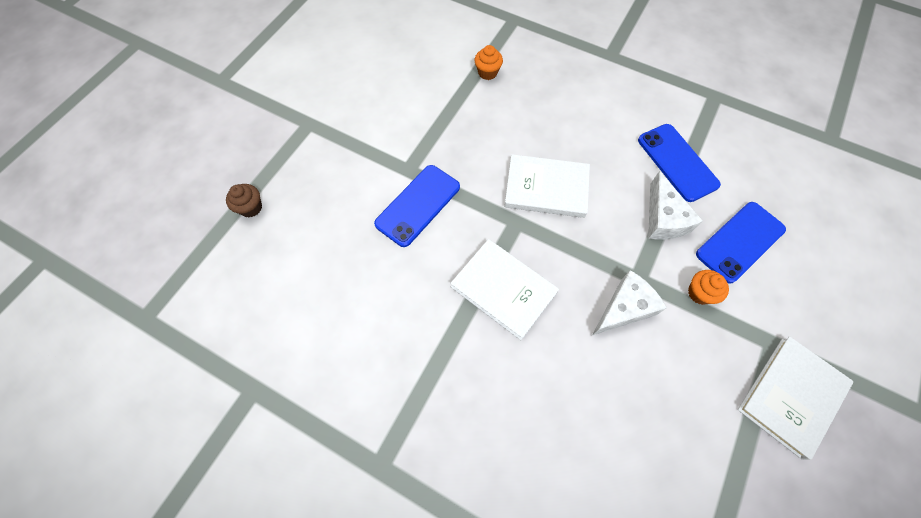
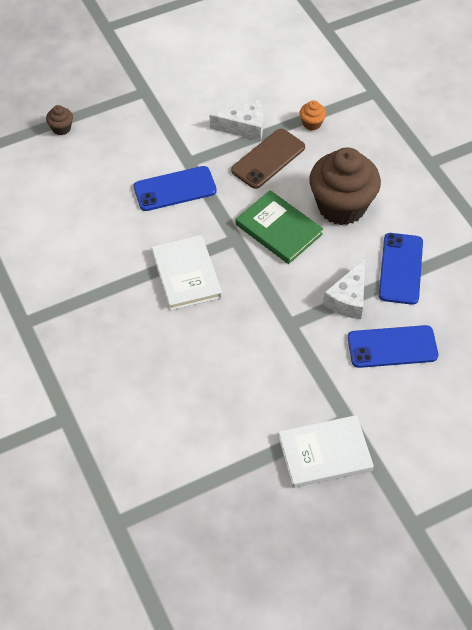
camera: 35 degrees right, 10 degrees down
white book [504,154,590,218] -> green book [236,190,323,264]
white cheese [592,270,667,335] -> white cheese moved to [210,100,263,141]
orange cupcake [688,270,729,305] -> none
none -> brown phone [231,129,305,189]
none -> brown cupcake [309,147,381,225]

